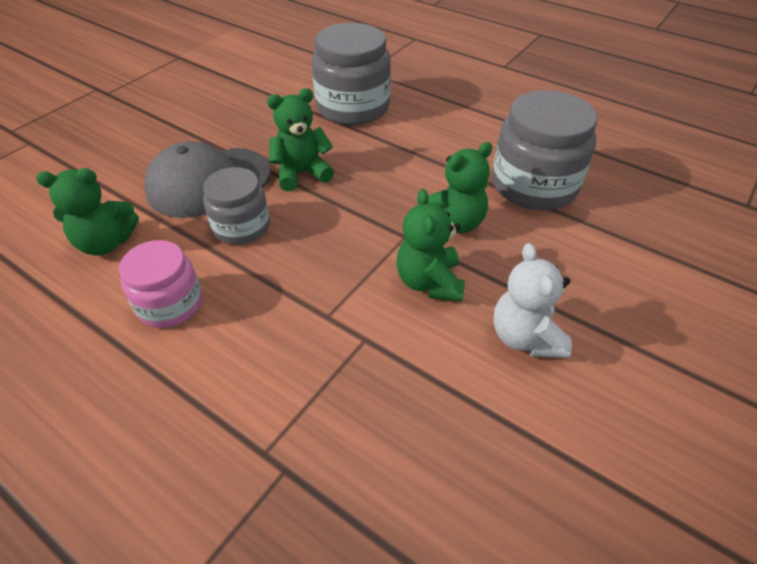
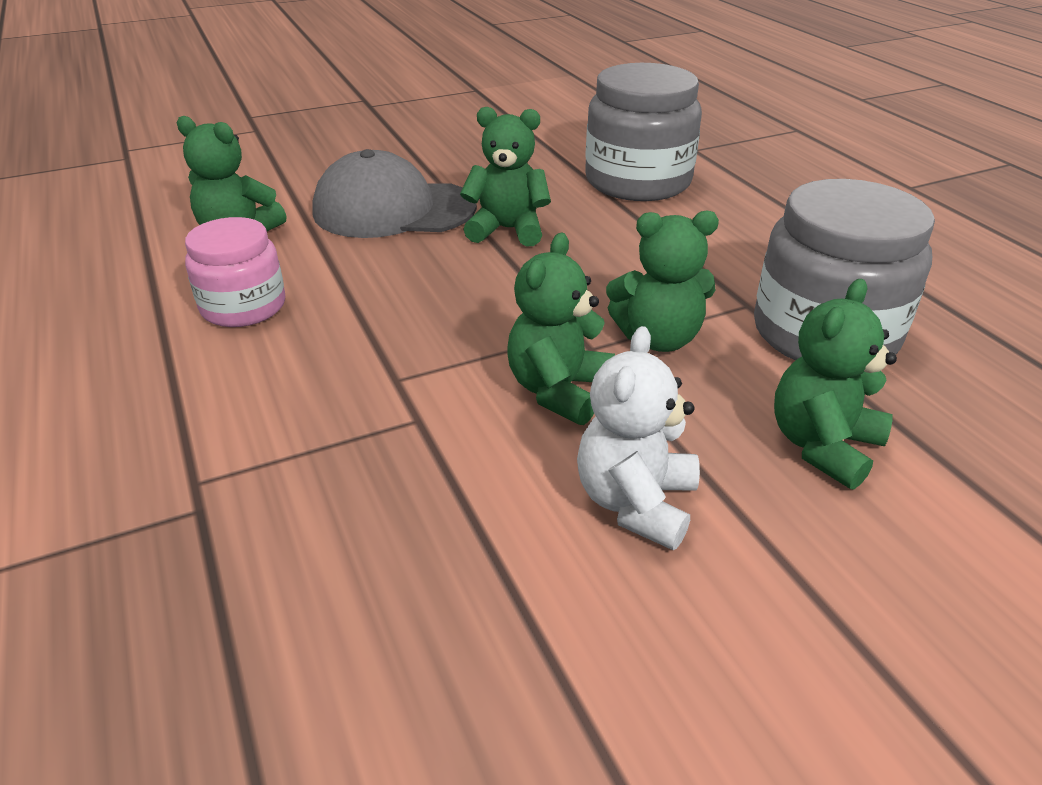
camera: 30 degrees right, 10 degrees down
grey jar [203,167,270,245] -> none
none -> green teddy bear [774,279,897,490]

